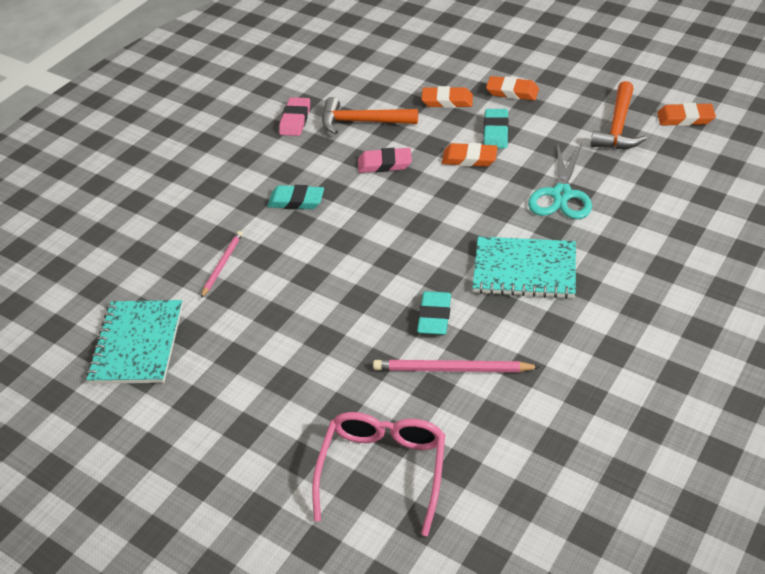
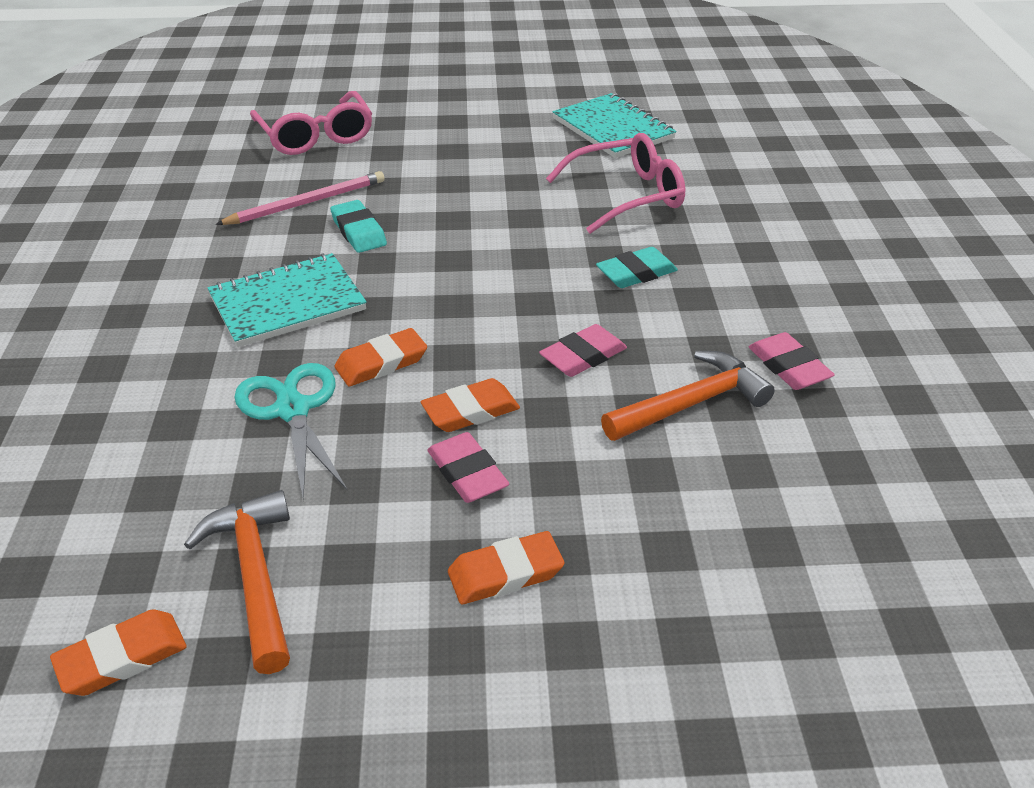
camera: 140 degrees right, 5 degrees down
pink pencil [201,231,242,298] -> pink glasses [546,133,685,234]
orange eraser [421,86,473,108] -> orange eraser moved to [334,328,427,386]
turquoise eraser [483,109,509,148] -> pink eraser [427,432,509,503]

